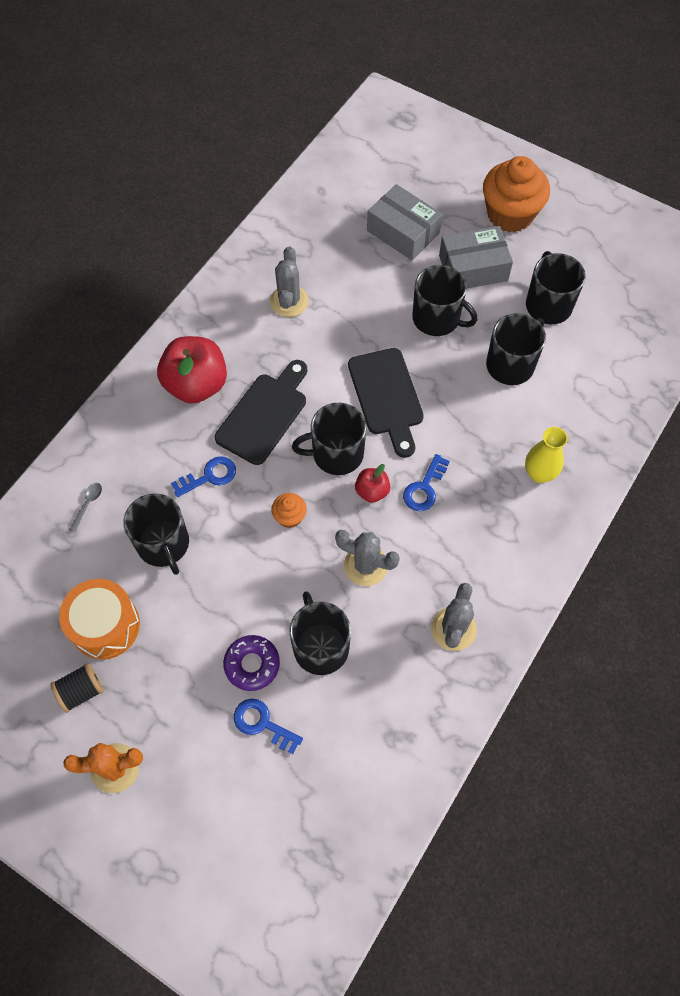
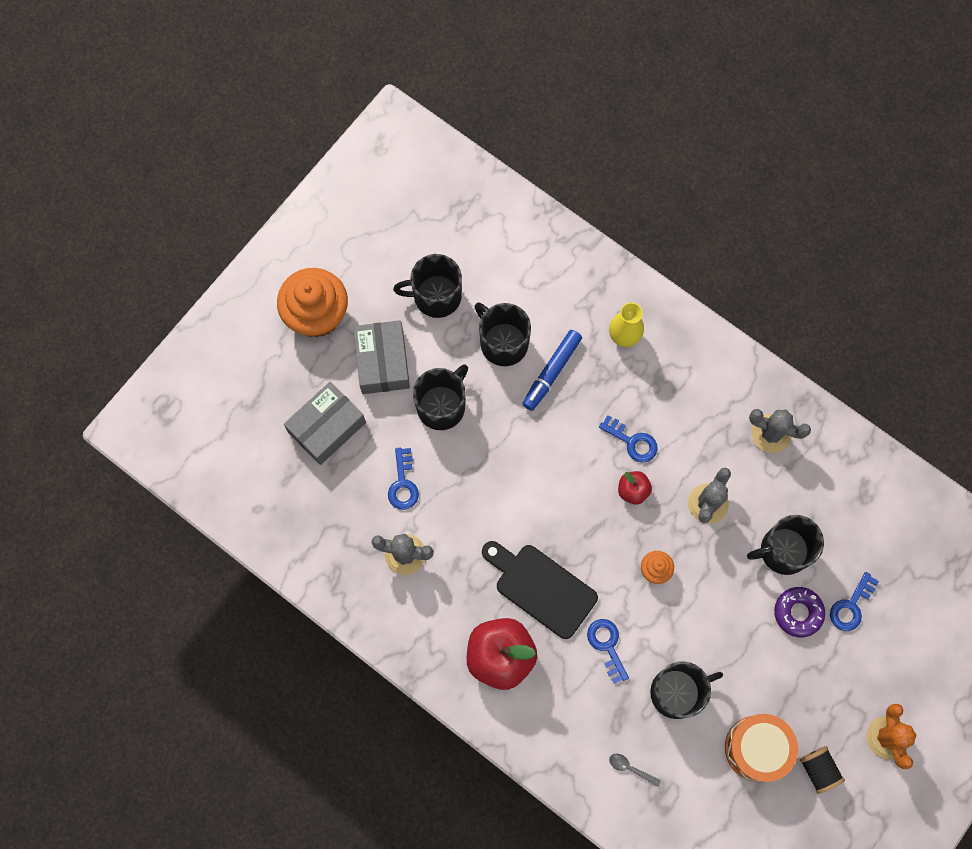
camera: 85 degrees left, 10 degrees up
black mug [292,403,366,475] -> none
black cutting board [348,348,424,458] -> none
none -> blue key [388,448,419,510]
none -> blue marker [522,330,582,411]

